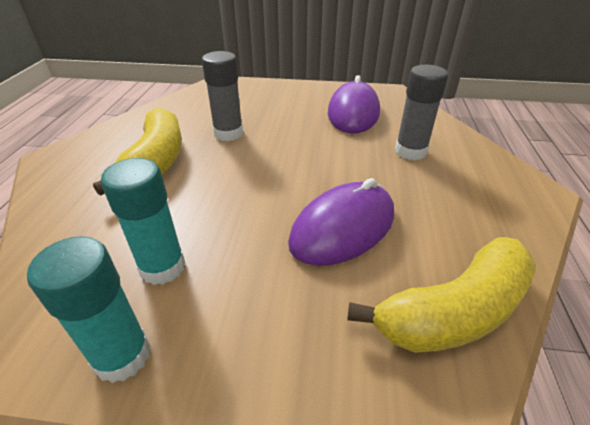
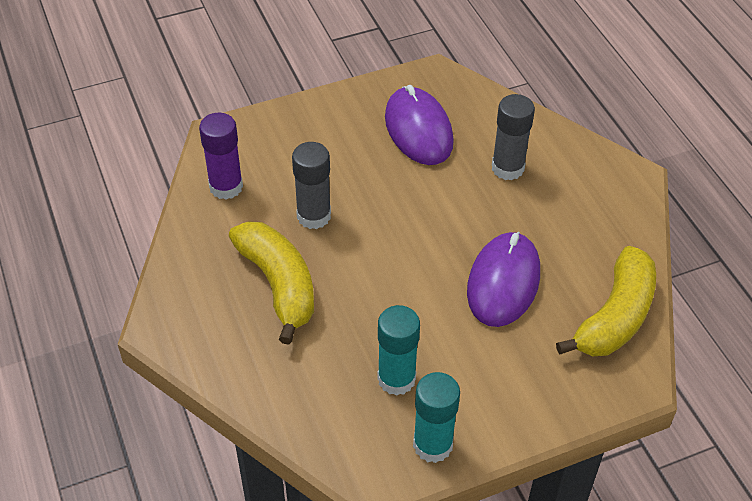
camera: 30 degrees left, 10 degrees up
none -> purple glue stick [199,113,243,200]

